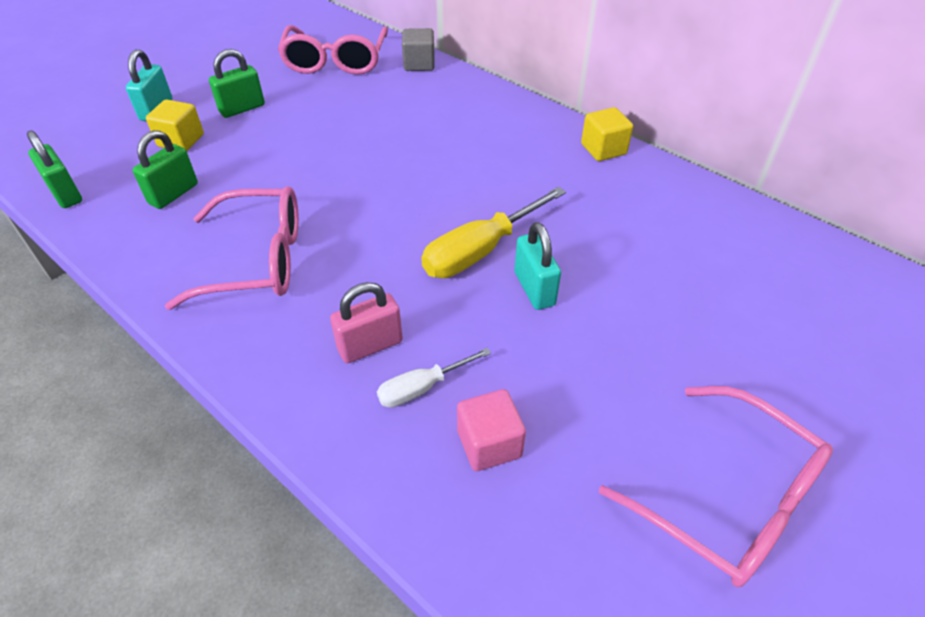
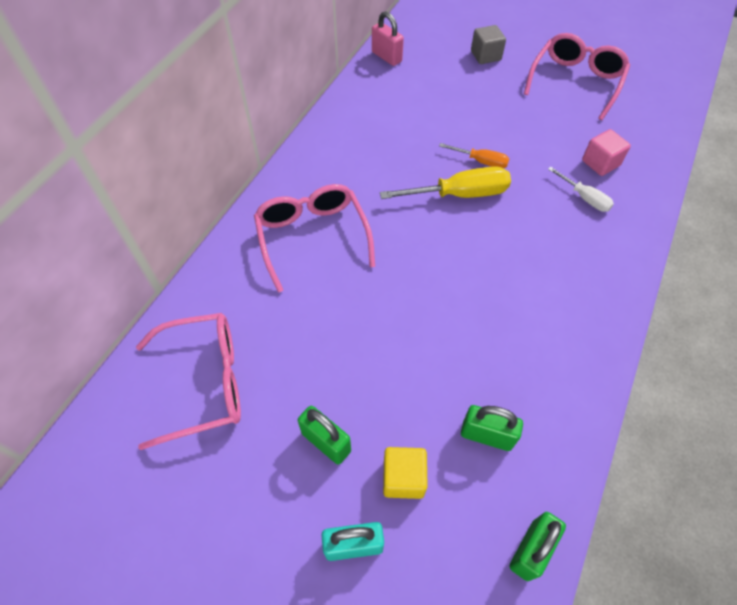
camera: 105 degrees left, 10 degrees up
pink glasses [165,186,299,310] -> pink glasses moved to [254,184,375,293]
pink padlock [330,282,403,363] -> pink padlock moved to [372,11,404,66]
grey cube [402,28,435,71] -> grey cube moved to [471,25,506,64]
yellow screwdriver [421,187,566,278] -> yellow screwdriver turned 45 degrees counterclockwise [380,166,511,199]
turquoise padlock [514,222,561,310] -> orange screwdriver [439,143,509,168]
yellow cube [581,107,633,161] -> none

